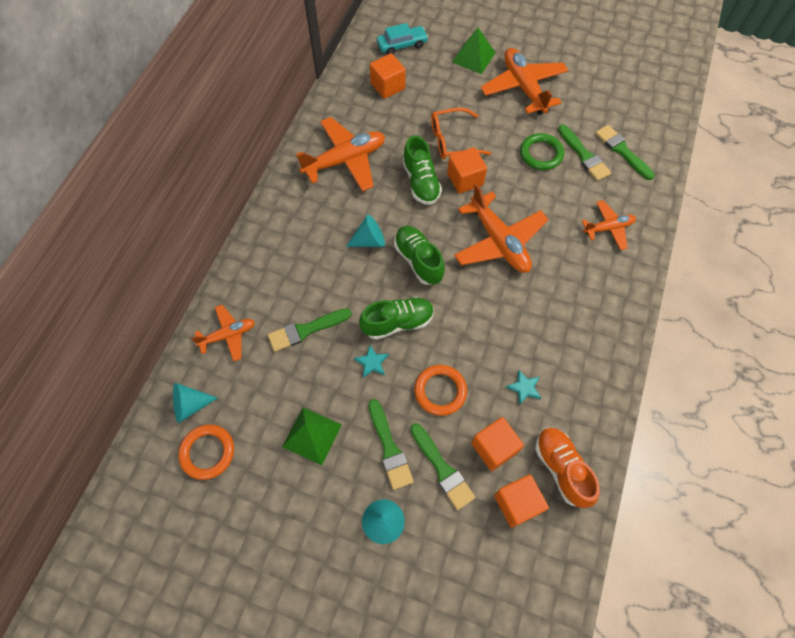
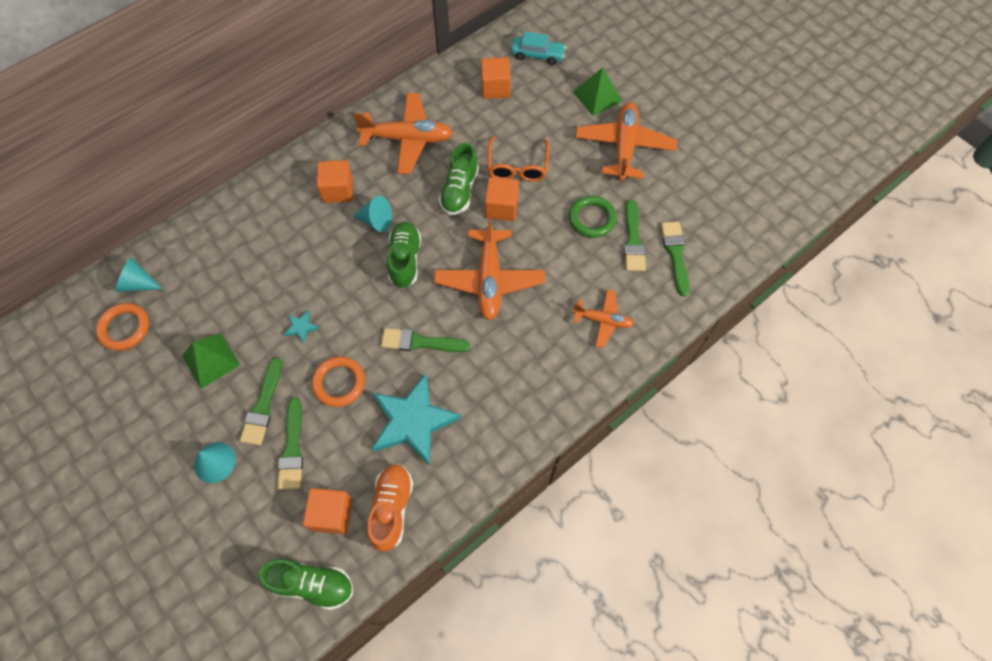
camera: 30 degrees right, 0 degrees up
orange plane [191,305,255,361] -> none
green brush [268,308,352,352] -> green brush moved to [381,328,470,352]
green shoe [359,297,434,340] -> green shoe moved to [258,559,353,610]
orange glasses [431,108,491,159] -> orange glasses turned 105 degrees counterclockwise [488,136,550,182]
orange cube [471,417,524,471] -> orange cube moved to [317,160,353,203]
turquoise star [506,370,541,405] -> turquoise star [372,374,461,465], size x2.48

